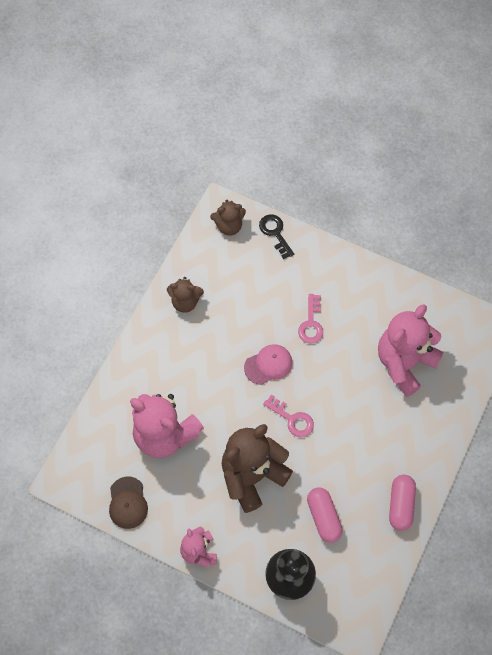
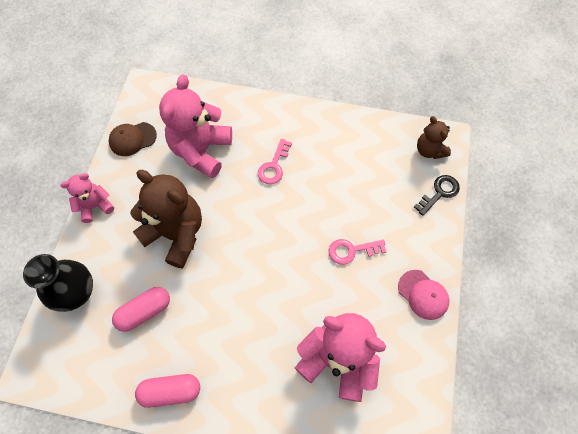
camera: 75 degrees right, 0 degrees up
brown teddy bear [167,277,204,313] -> none
pink cap [244,344,292,385] -> pink cap moved to [398,270,450,320]
pink key [263,395,314,437] -> pink key moved to [258,139,292,184]

